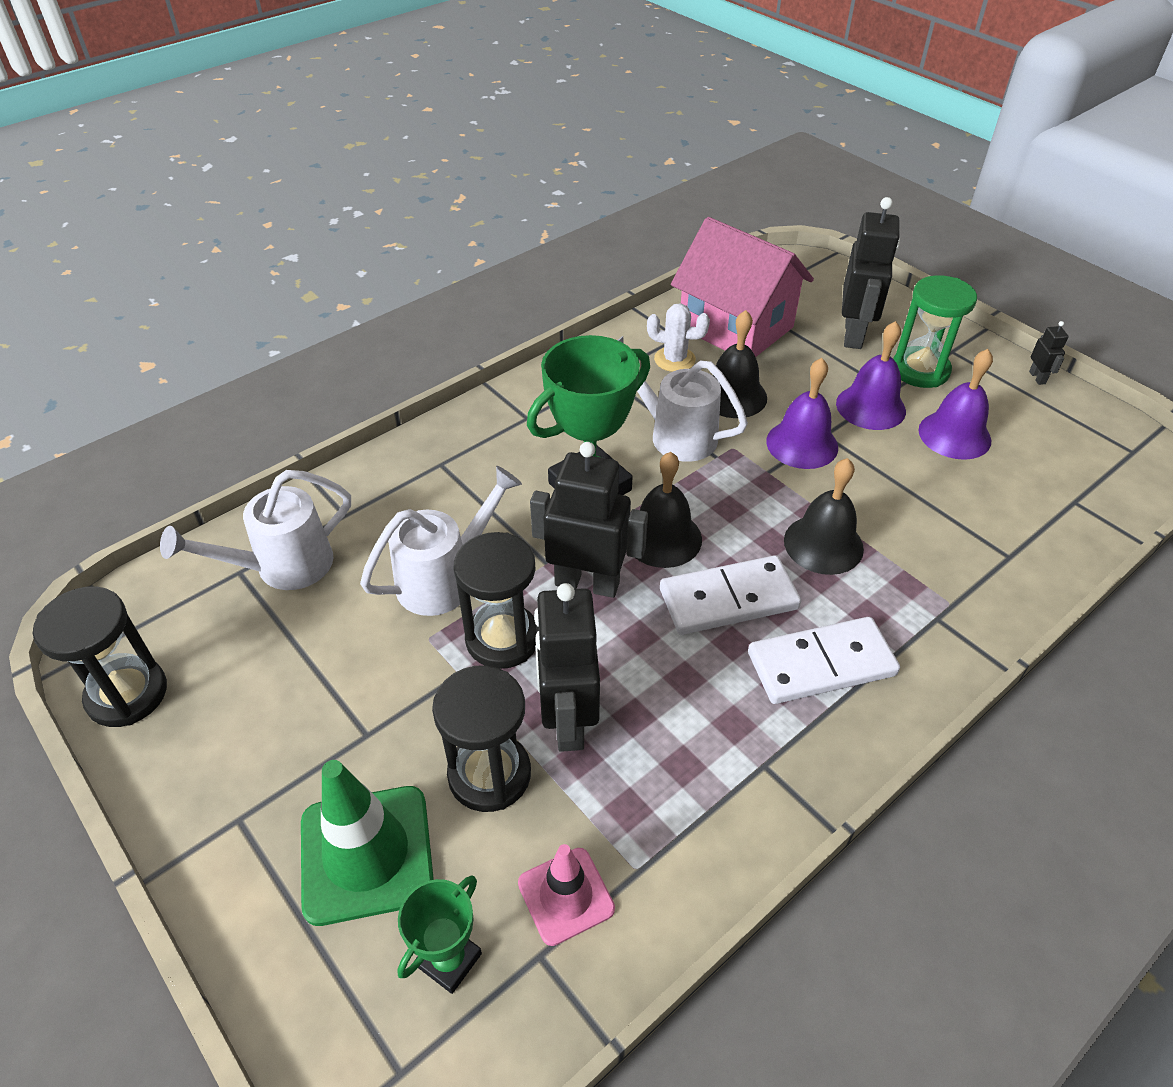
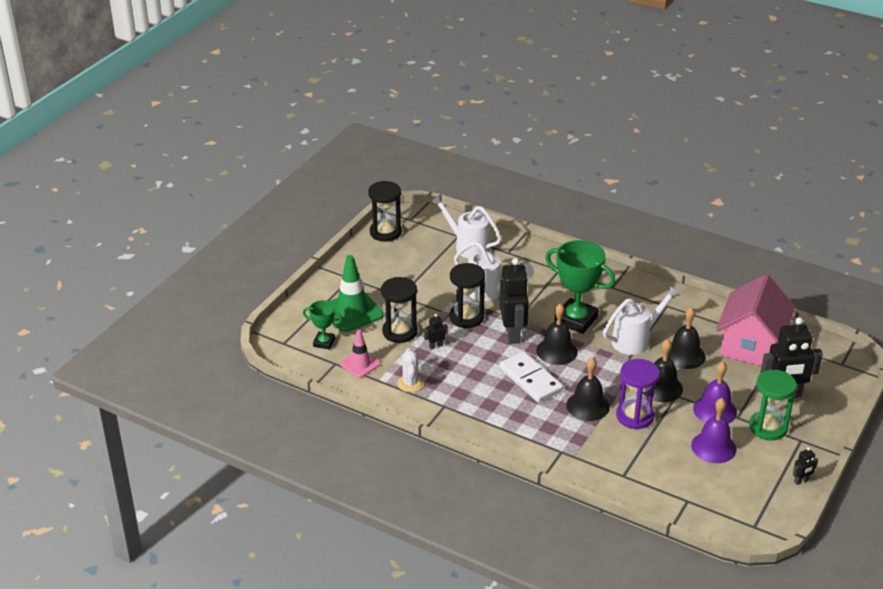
camera: 70 degrees right, 10 degrees down
black robot [534,583,600,752] -> black robot [424,314,447,349], size x0.44
white watering can [618,336,748,462] -> white watering can turned 45 degrees clockwise [603,285,680,355]
white cactus [647,303,710,372] -> white cactus moved to [397,348,424,392]
white domino [748,617,900,704] -> none
purple bell [766,358,838,469] -> black bell [643,339,683,402]
none -> purple hourglass [616,359,660,429]

